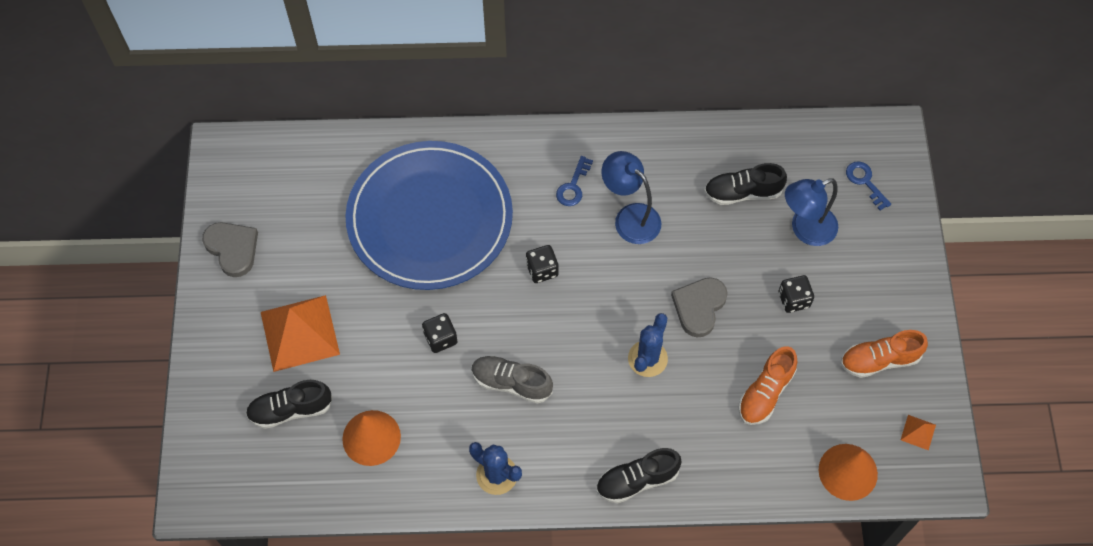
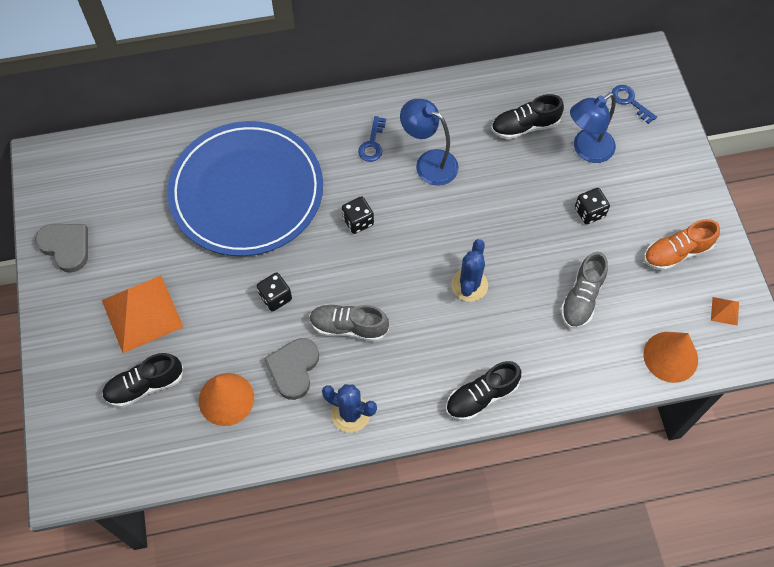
camera: 10 degrees left, 0 degrees up
grey heart [671,277,728,338] -> grey heart moved to [264,338,319,400]
orange shoe [738,346,797,425] -> grey shoe [561,252,608,329]

